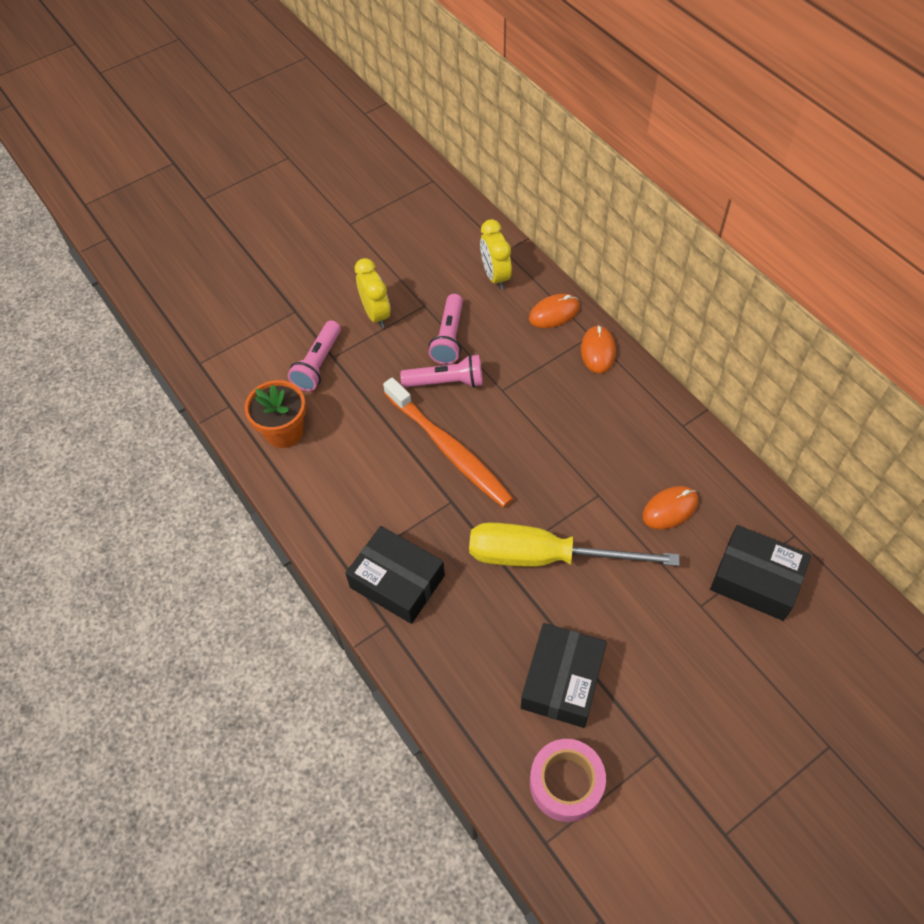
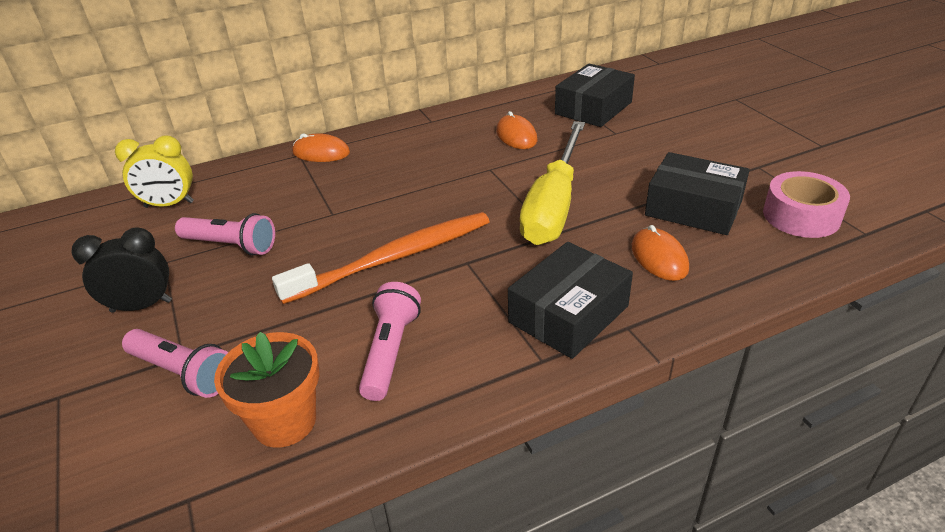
camera: 80 degrees left, 20 degrees down
yellow clock [355,258,391,328] -> black clock [71,227,172,313]
pink flashlight [400,354,483,388] -> pink flashlight moved to [359,282,421,401]
orange mouse [529,294,580,328] -> orange mouse moved to [632,225,689,281]

